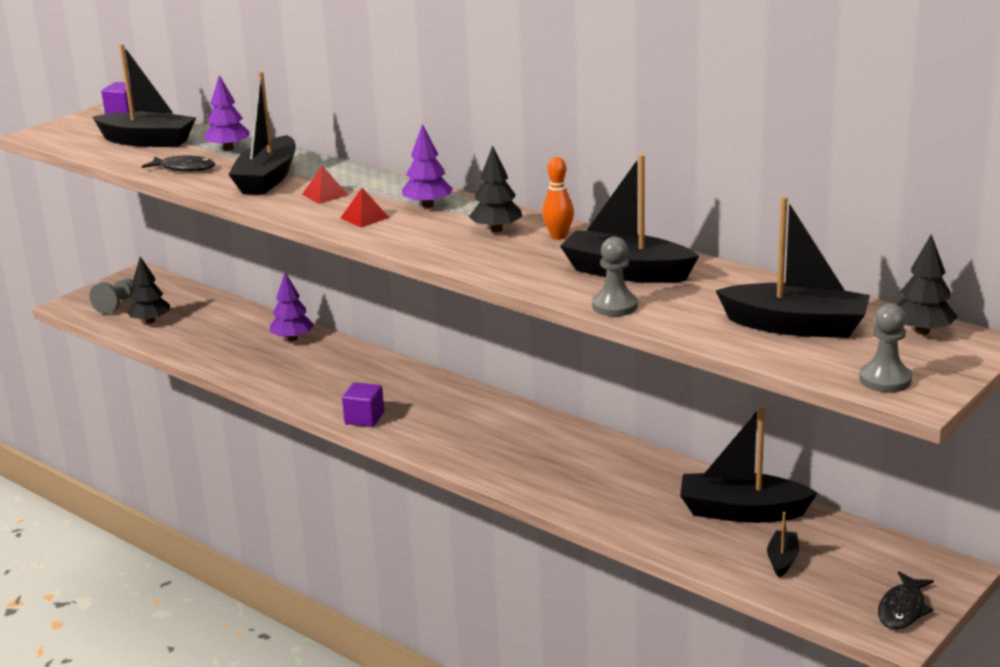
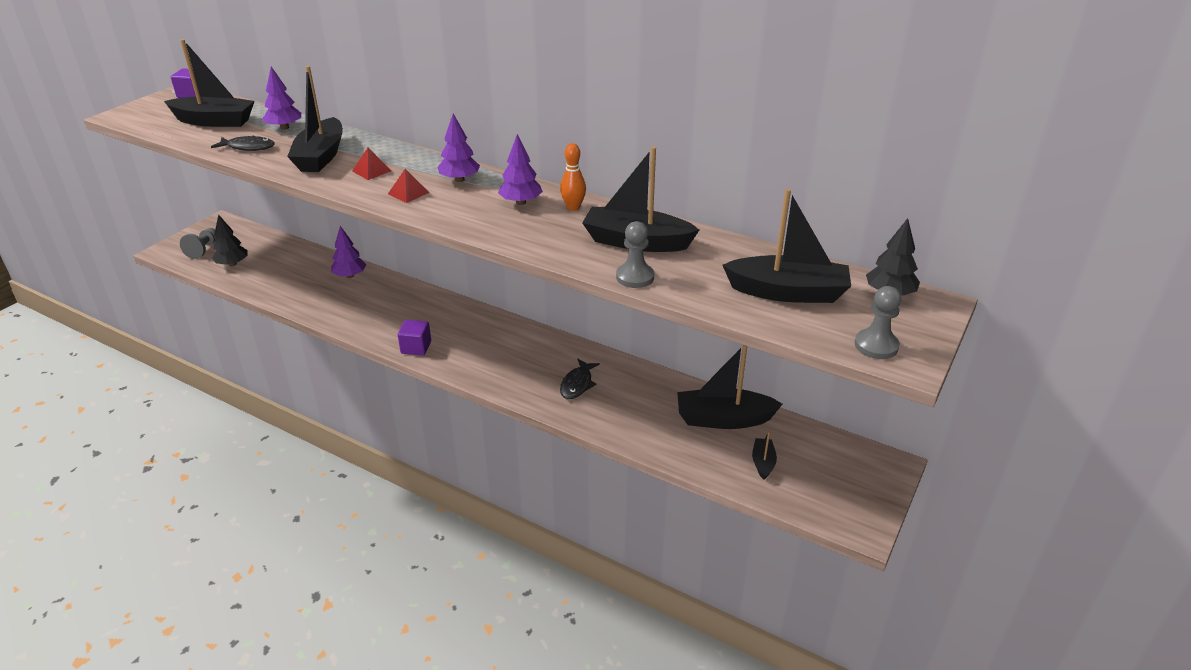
camera: 10 degrees left, 10 degrees up
black tree [469,146,522,233] -> purple tree [498,134,543,205]
black fish [878,572,934,629] -> black fish moved to [560,359,600,399]

